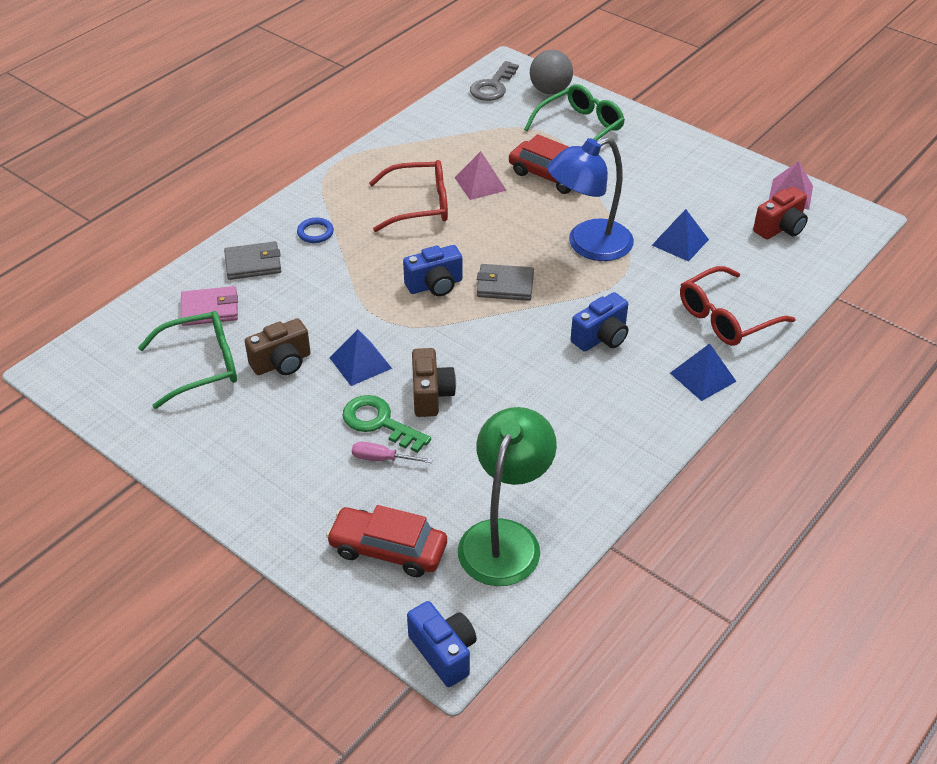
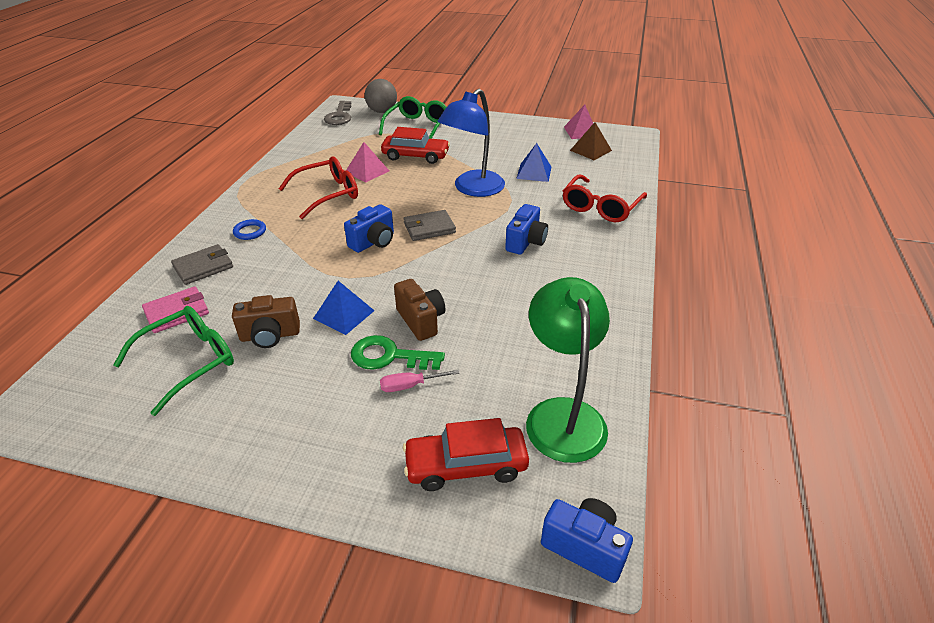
camera: 25 degrees left, 5 degrees down
brown camera [245,318,311,375] -> brown camera turned 45 degrees clockwise [232,295,300,348]
blue pyramid [670,343,737,401] -> none
red camera [753,187,808,240] -> brown pyramid [570,122,612,160]

